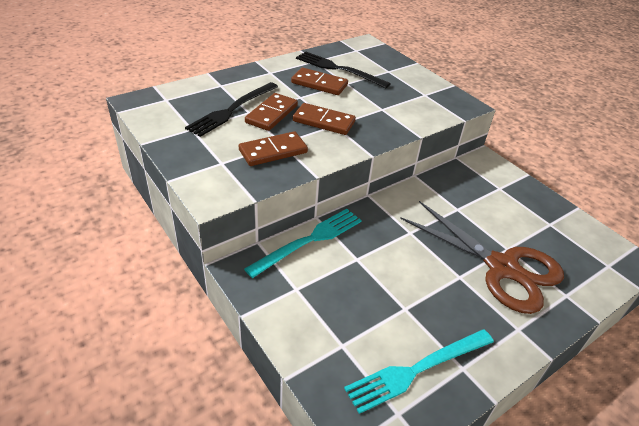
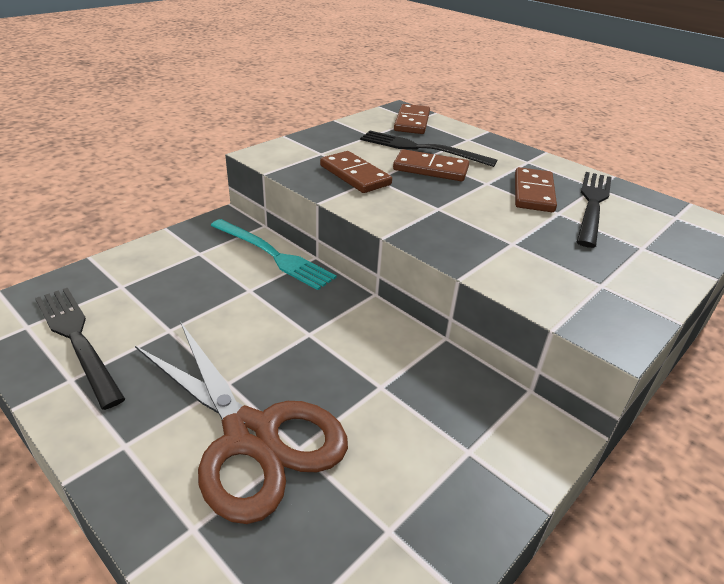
camera: 80 degrees right, 5 degrees down
brown domino [293,103,356,135] -> brown domino moved to [394,104,430,134]
turquoise fork [344,329,494,414] -> black fork [35,288,125,410]
brown scissors [400,201,564,314] -> brown scissors turned 75 degrees counterclockwise [135,323,348,524]

